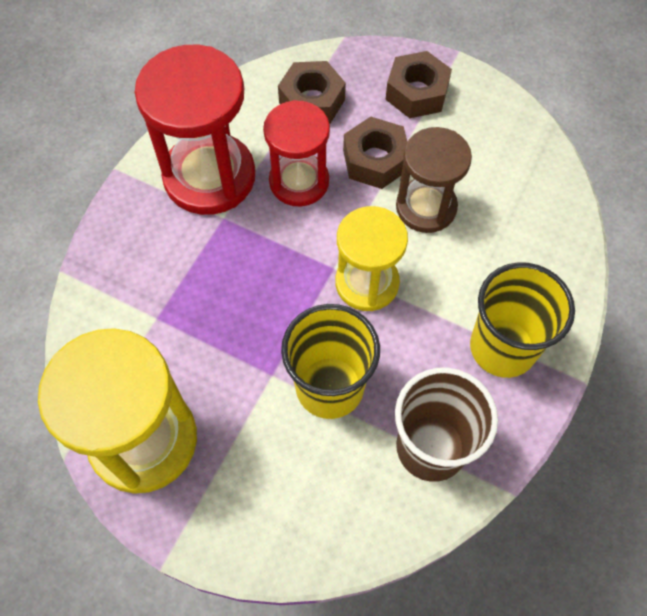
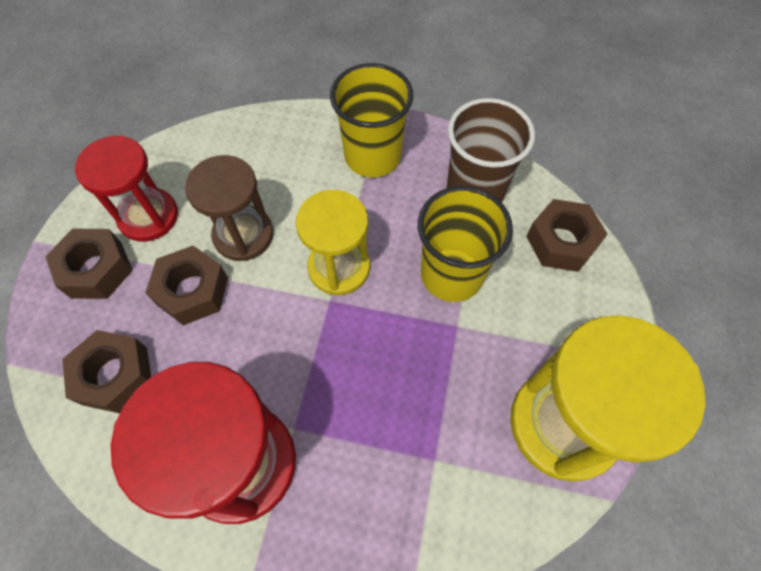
camera: 105 degrees left, 0 degrees up
red hourglass [263,100,330,207] -> red hourglass moved to [75,136,178,242]
none -> brown nut [526,199,607,272]

